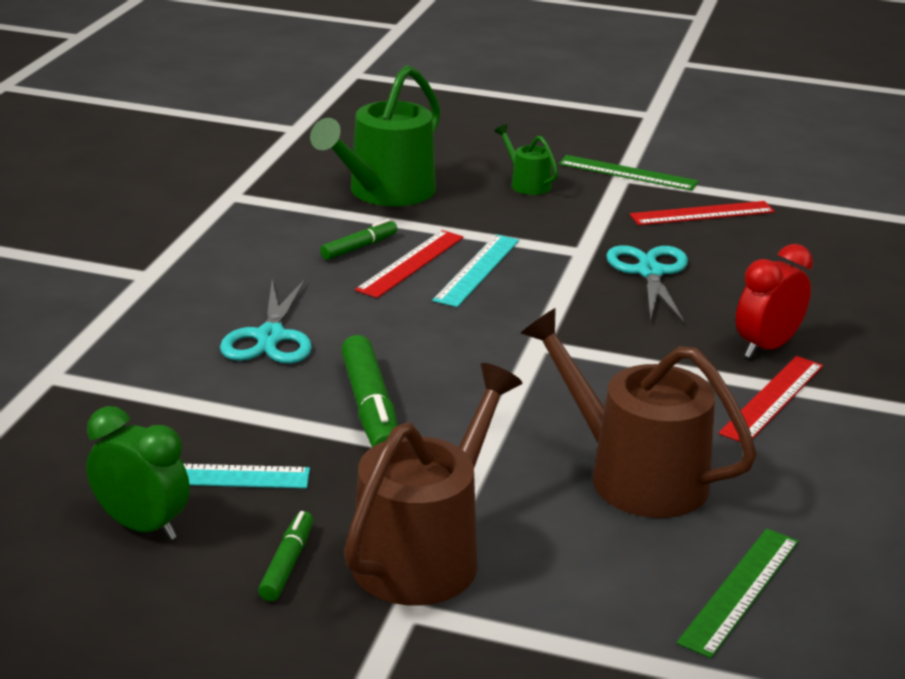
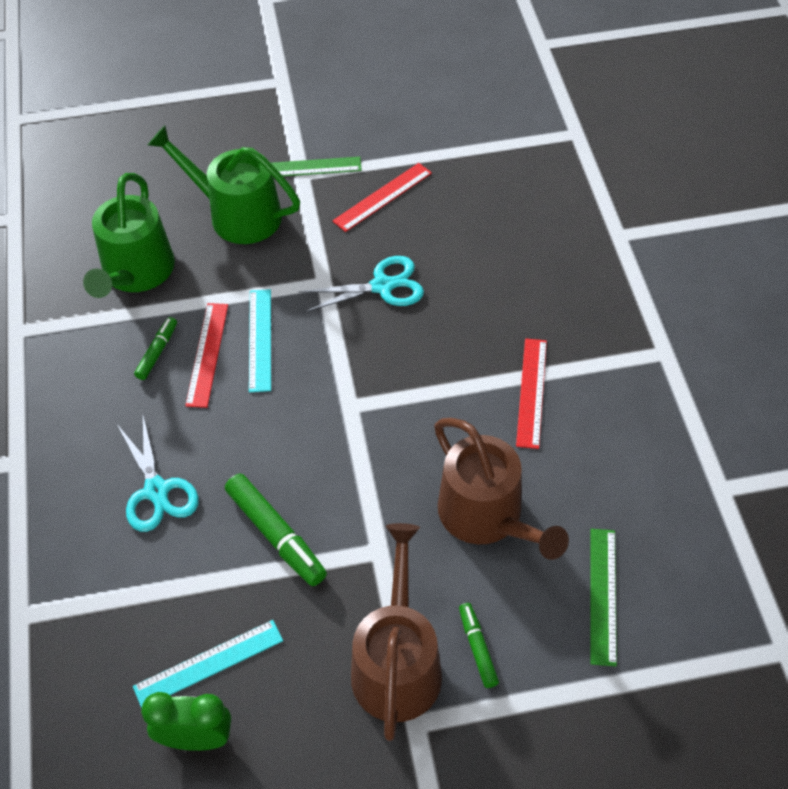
camera: 25 degrees left, 25 degrees up
green marker [258,511,313,601] -> green marker moved to [459,603,499,688]
green watering can [494,124,558,195] -> green watering can [148,125,300,244], size x2.10
brown watering can [520,308,757,518] -> brown watering can turned 135 degrees counterclockwise [434,418,569,560]
turquoise scissors [606,245,688,324] -> turquoise scissors turned 105 degrees clockwise [299,256,424,313]
red clock [736,244,813,358] -> none

